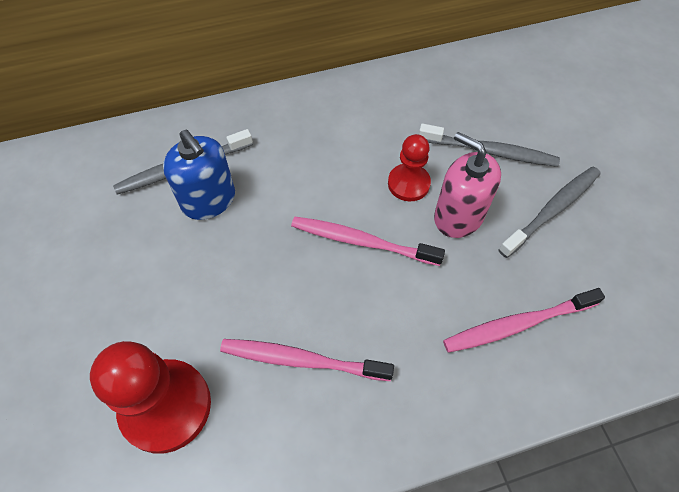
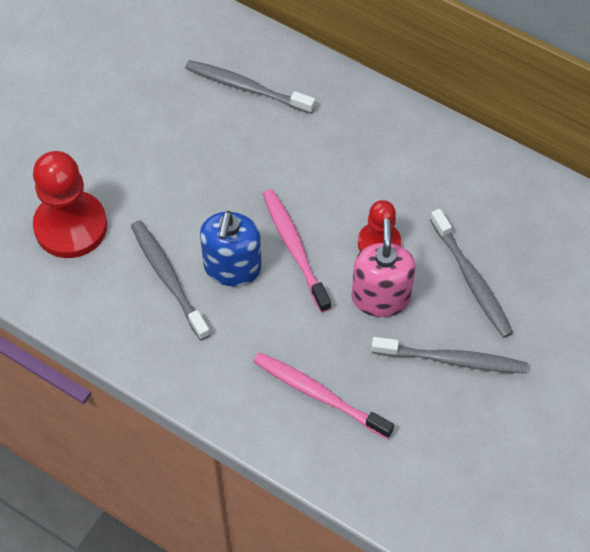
camera: 50 degrees right, 0 degrees up
blue soap dispenser [163,130,235,220] -> blue soap dispenser moved to [200,211,262,287]
pink toothbrush [220,339,394,381] -> grey toothbrush [131,220,210,340]

